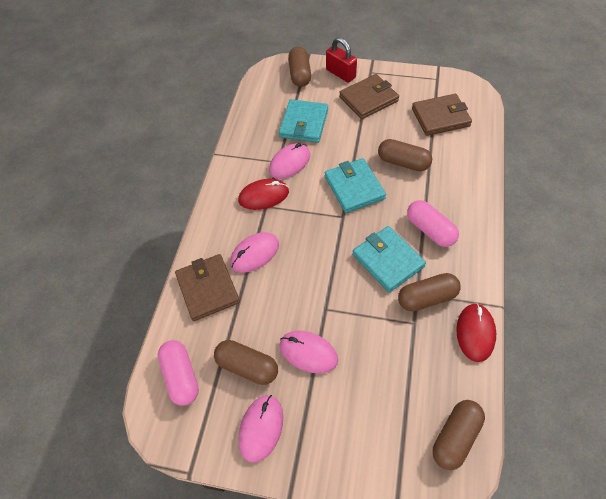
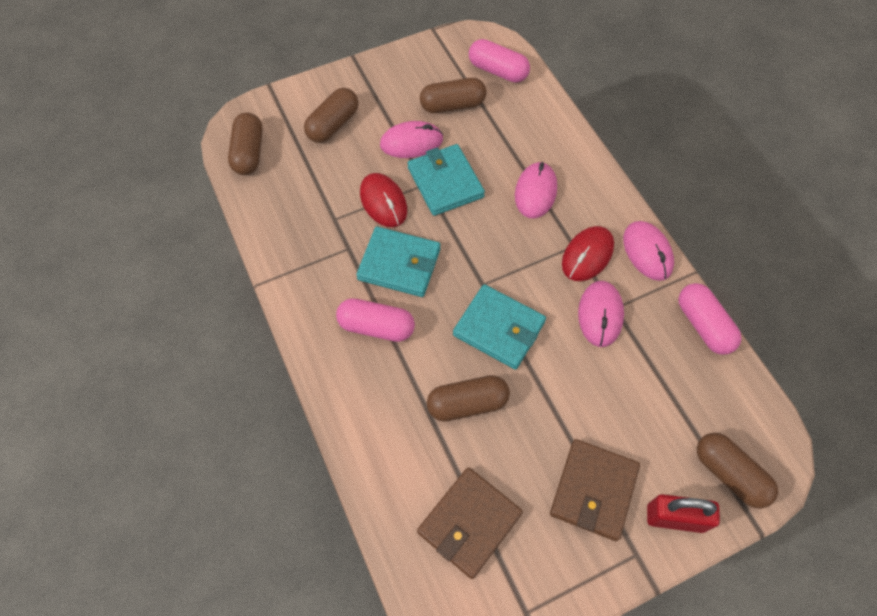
camera: 140 degrees right, 5 degrees up
brown wallet [175,254,240,321] -> none
pink mouse [238,395,283,463] -> pink mouse moved to [623,221,674,281]
turquoise wallet [279,99,328,143] -> turquoise wallet moved to [408,144,485,216]
brown capsule [398,273,461,311] -> brown capsule moved to [304,88,358,143]
red mouse [456,303,496,362] -> red mouse moved to [360,173,407,227]
none -> pink capsule [678,283,742,355]

